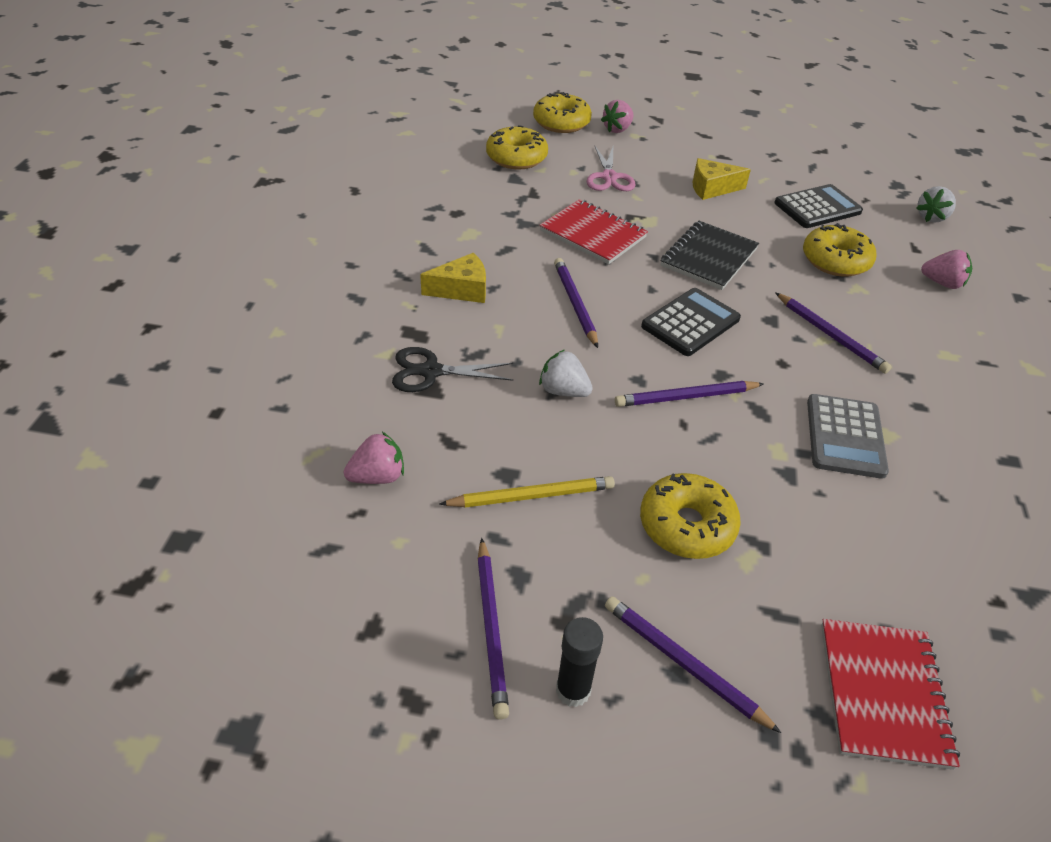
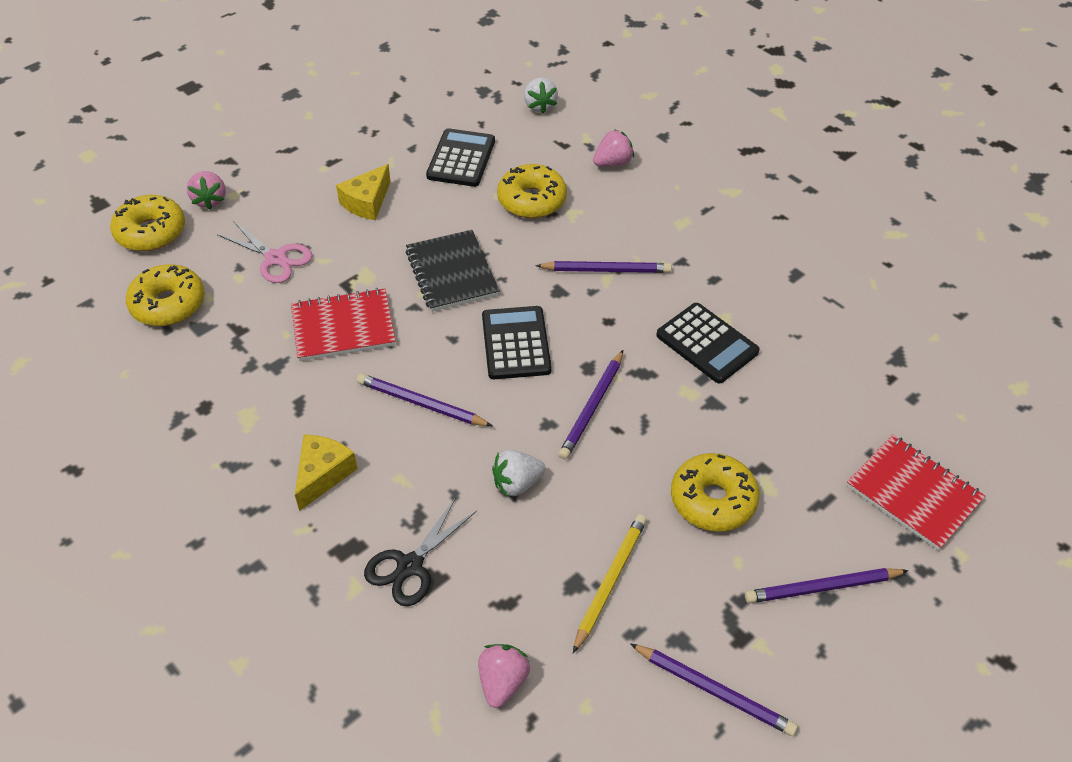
camera: 50 degrees left, 5 degrees up
black glue stick [556,617,603,707] -> none
grey calculator [807,394,889,479] -> black calculator [656,303,760,383]

